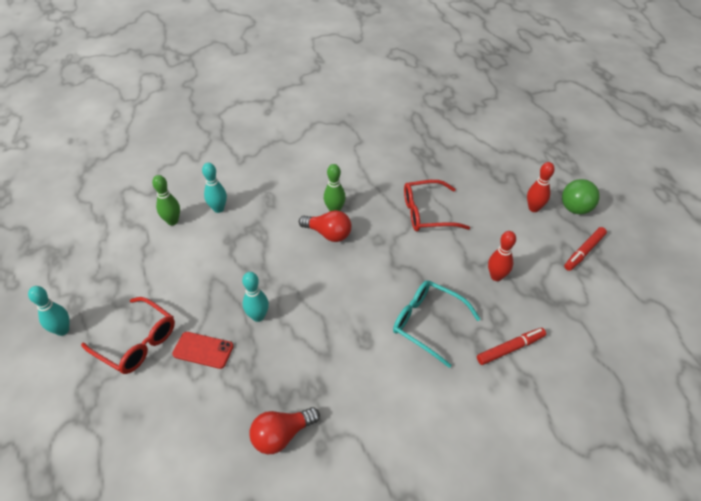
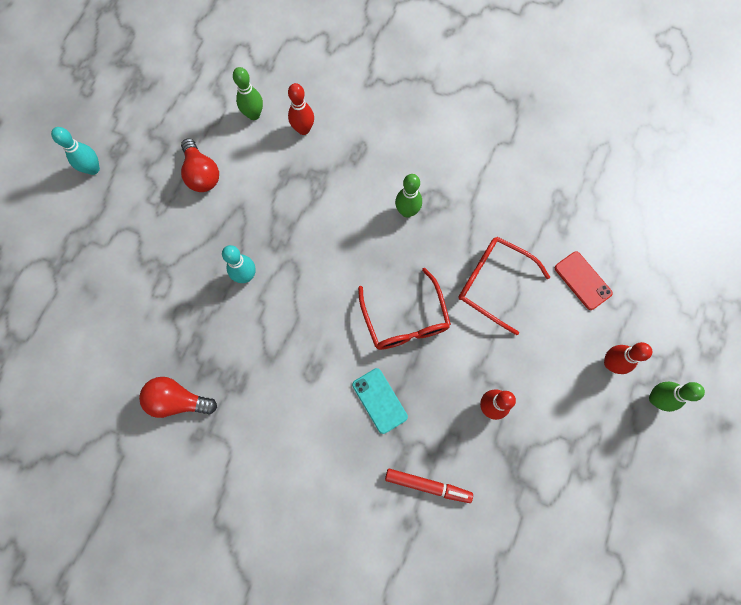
camera: 40 degrees right, 25 degrees up
red glasses [81,297,175,374] -> red glasses moved to [358,268,451,350]
red phone [172,332,234,369] -> red phone moved to [555,251,613,310]
turquoise bowling pin [202,163,227,213] -> red bowling pin [288,83,314,135]
red light bulb [299,210,352,242] -> red light bulb moved to [181,139,219,192]
turquoise glasses [393,281,480,368] -> turquoise phone [352,368,408,434]
green ball [562,179,600,214] -> green bowling pin [649,382,705,412]
red marker [564,227,607,271] -> none

